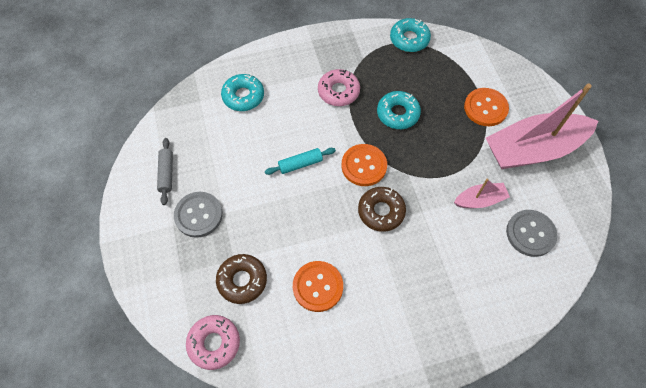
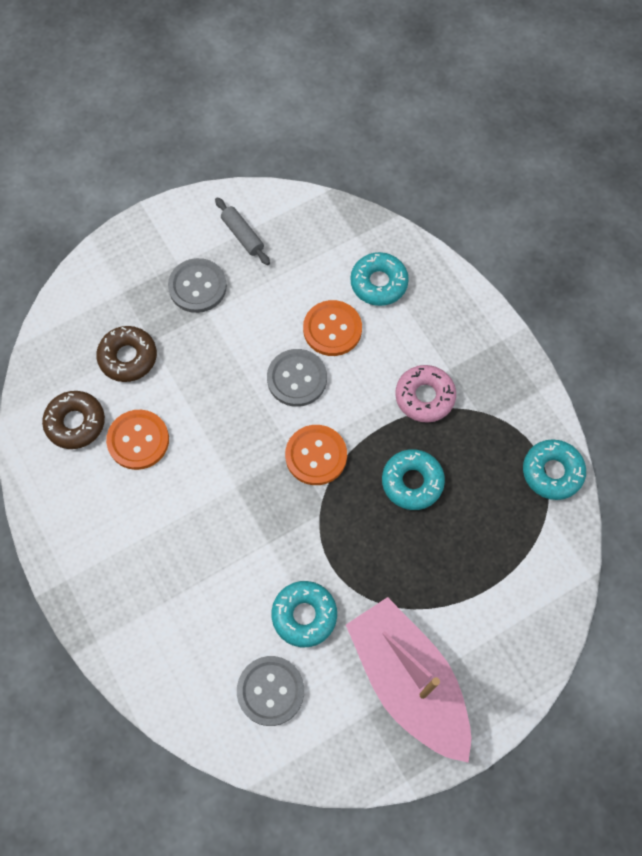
camera: 75 degrees right, 5 degrees up
grey rolling pin [157,138,173,205] -> grey rolling pin turned 75 degrees clockwise [215,197,270,265]
pink donut [186,315,240,370] -> none
turquoise rolling pin [265,148,336,175] -> grey button [267,349,327,407]
brown donut [358,187,406,232] -> brown donut moved to [42,391,105,449]
pink boat [454,179,510,208] -> turquoise donut [271,581,337,647]
orange button [464,88,509,126] -> orange button moved to [303,300,362,356]

